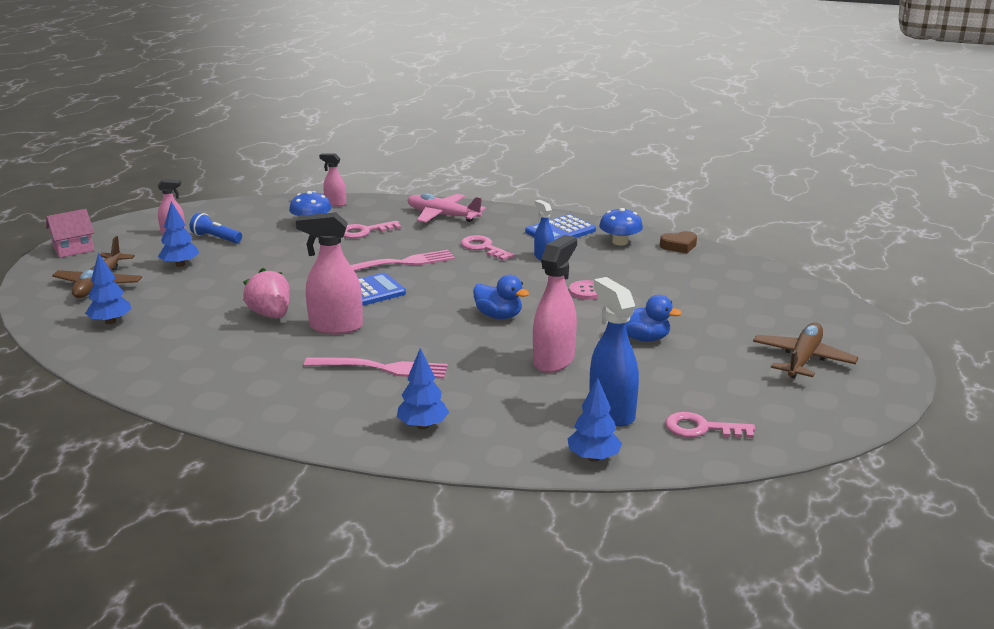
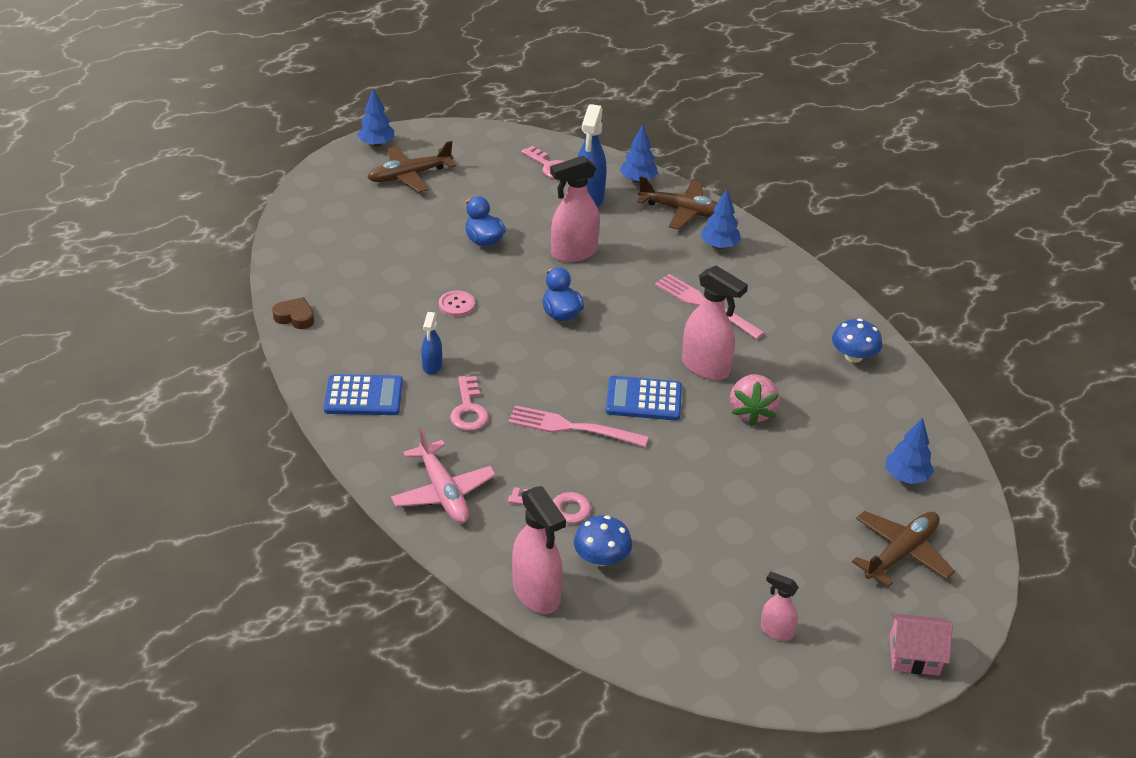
camera: 145 degrees left, 15 degrees up
blue tree [158,201,199,267] -> blue tree moved to [357,88,394,147]
blue flashlight [190,213,242,243] -> none
pink spray bottle [319,153,346,207] -> pink spray bottle [512,486,566,614], size x1.83
blue mushroom [599,208,643,245] -> blue mushroom moved to [832,319,882,363]
none -> brown plane [637,176,718,230]

